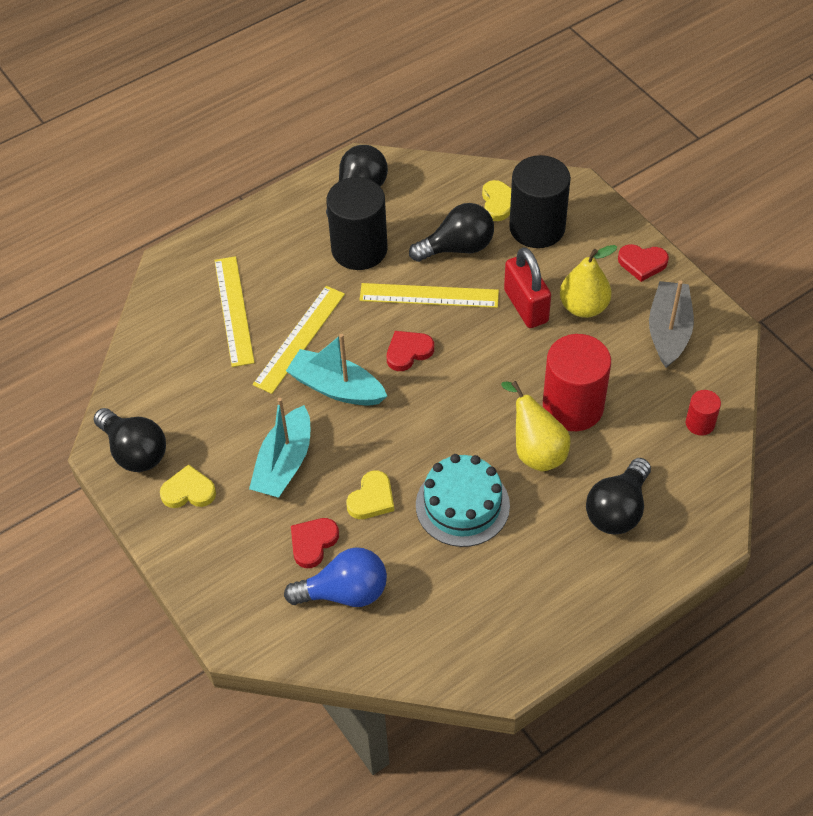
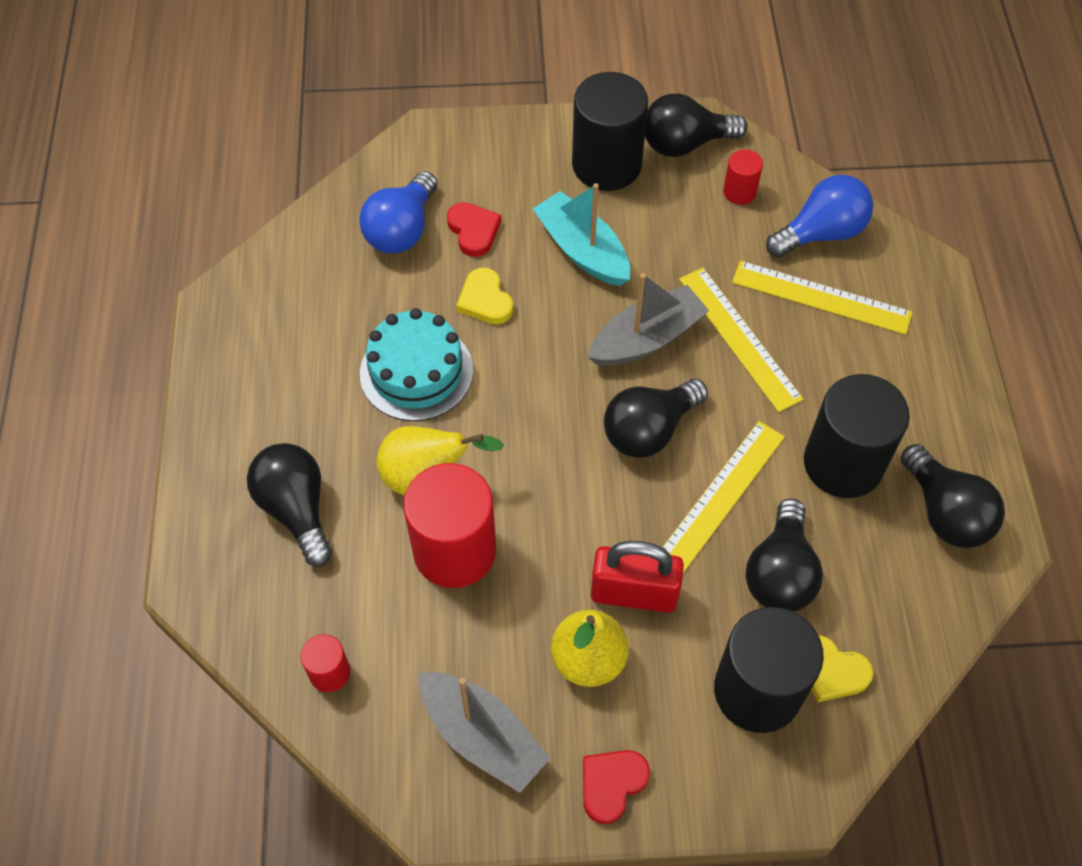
camera: 120 degrees right, 5 degrees up
yellow heart [160,464,216,508] -> black cylinder [572,72,648,191]
turquoise boat [286,334,387,406] -> grey boat [587,273,709,366]
red heart [387,331,434,371] -> black light bulb [604,379,708,458]
none -> red cylinder [723,149,763,205]
none -> blue light bulb [766,175,873,258]

